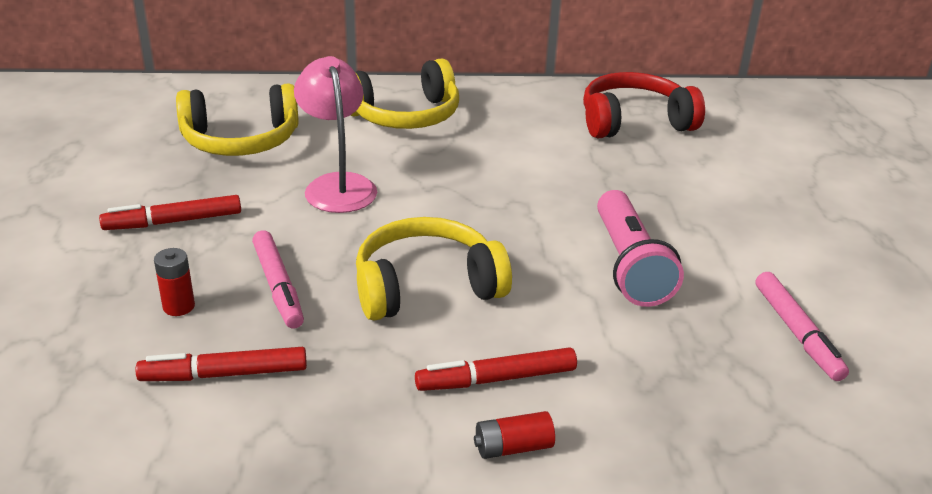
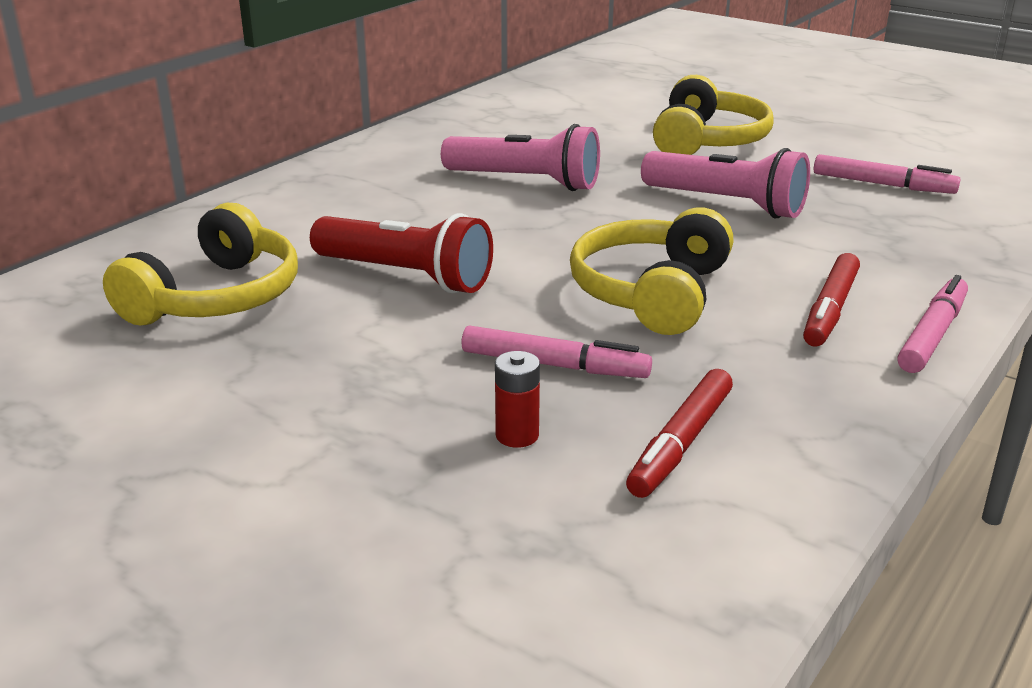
camera: 50 degrees left, 5 degrees down
red marker [99,195,241,230] -> none
pink lamp [294,56,377,213] -> red flashlight [310,213,493,294]
yellow headphones [350,59,459,129] -> yellow headphones moved to [653,75,774,155]
red battery [474,411,555,459] -> pink marker [897,275,968,373]
red headphones [583,72,705,138] -> none
none -> pink flashlight [441,124,600,191]

